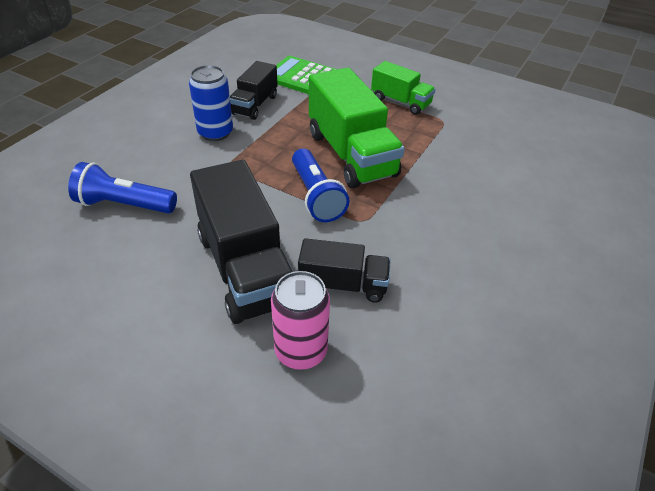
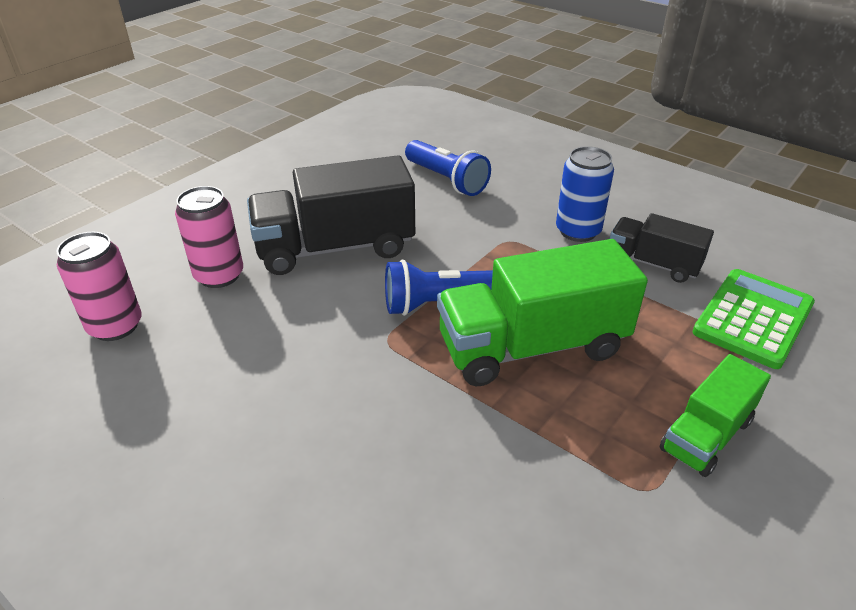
camera: 100 degrees right, 5 degrees down
blue flashlight [68,162,177,213] -> blue flashlight turned 120 degrees clockwise [405,140,491,196]
black truck [298,238,391,303] -> none
none -> pink can [57,232,142,341]

